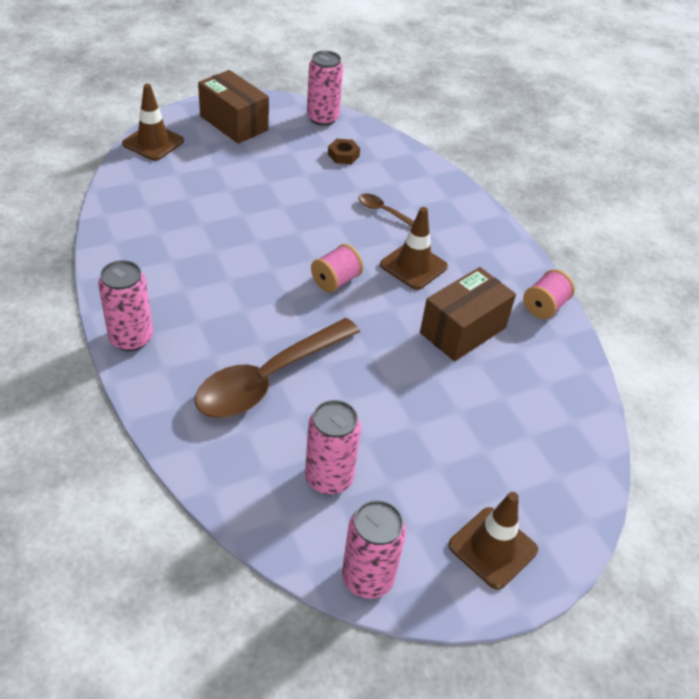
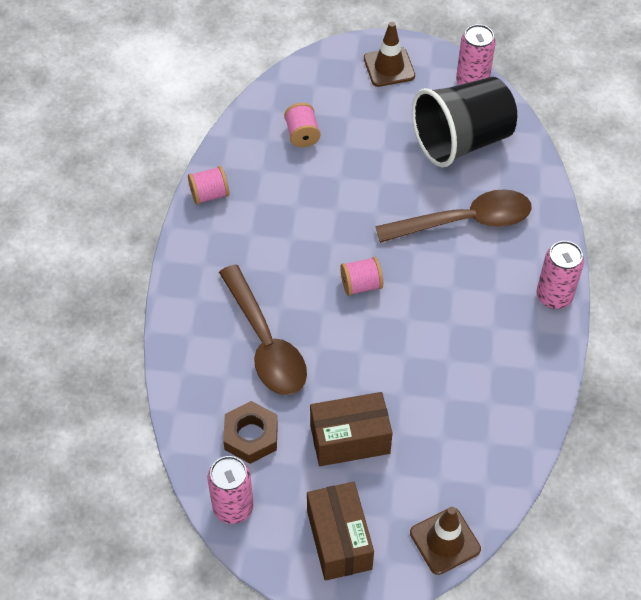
camera: 145 degrees left, 10 degrees up
pink can [305,400,361,495] -> black cup [412,77,517,167]
brown nut [328,139,360,164] -> brown nut [223,401,278,464], size x1.63
brown spoon [359,193,414,227] -> brown spoon [219,264,307,395], size x2.30
brown traffic cone [380,207,448,290] -> none
brown box [420,267,516,361] -> brown box moved to [310,392,393,466]
none -> pink spool [284,103,320,147]

